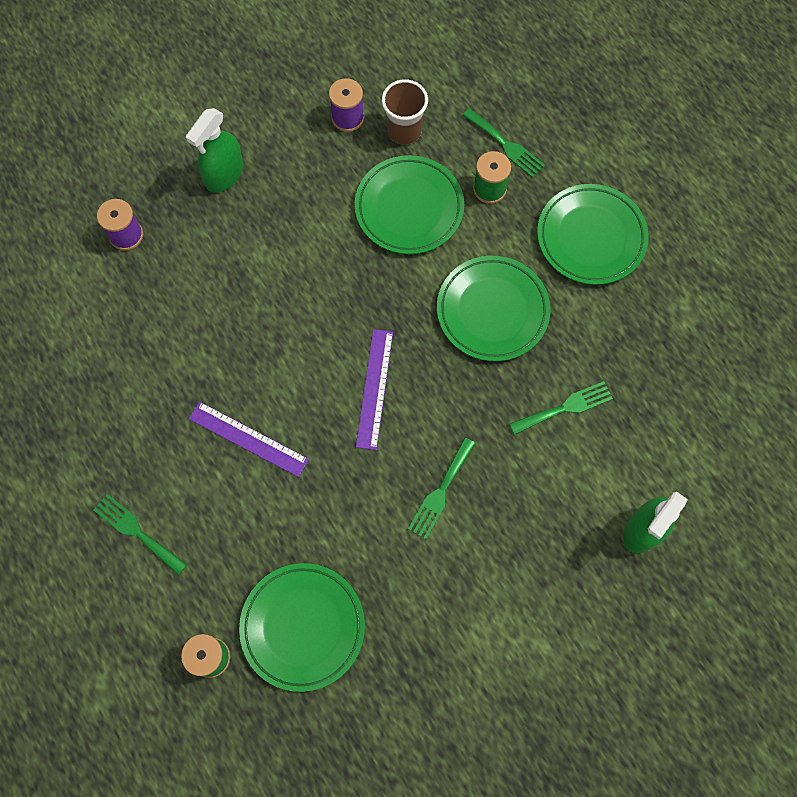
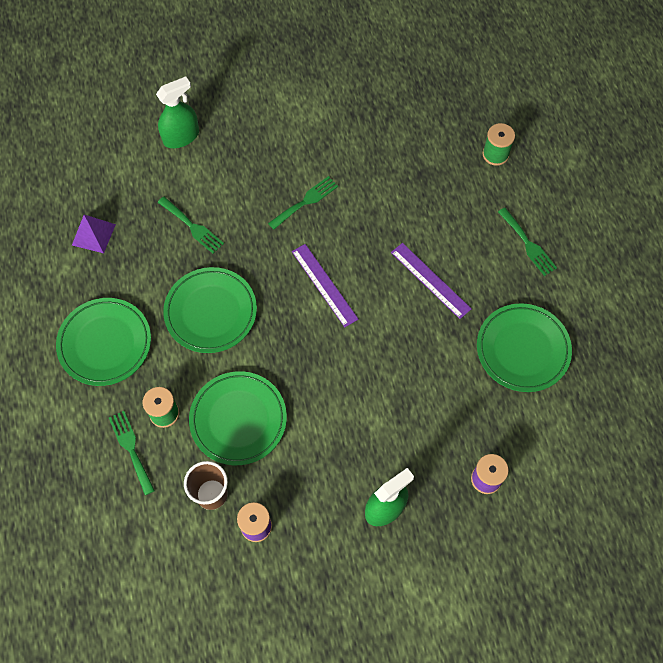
camera: 160 degrees left, 5 degrees down
green plate [239,563,365,692] -> green plate moved to [477,303,572,392]
purple ruler [356,329,393,450] -> purple ruler turned 60 degrees counterclockwise [292,244,358,327]
green fork [509,381,613,435] -> green fork turned 135 degrees counterclockwise [158,197,224,254]
none -> purple pyramid [72,215,116,253]

